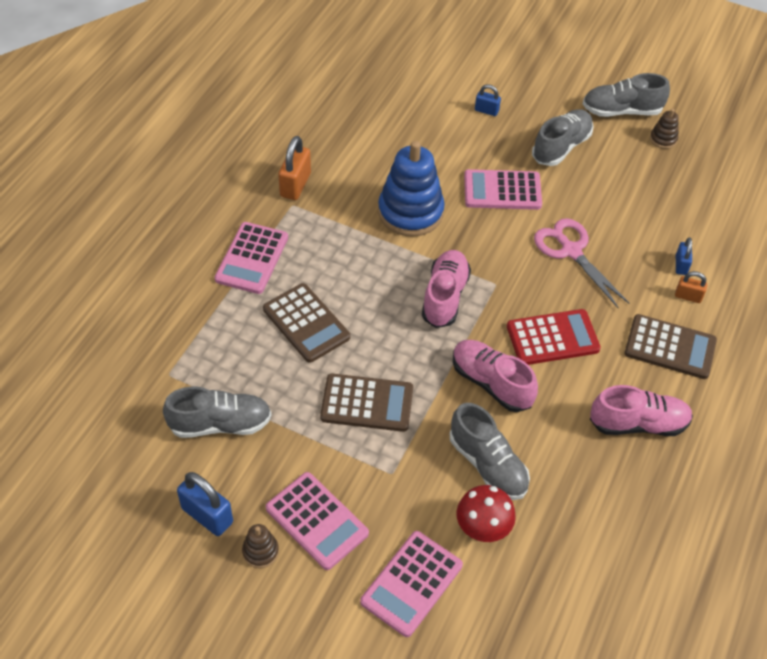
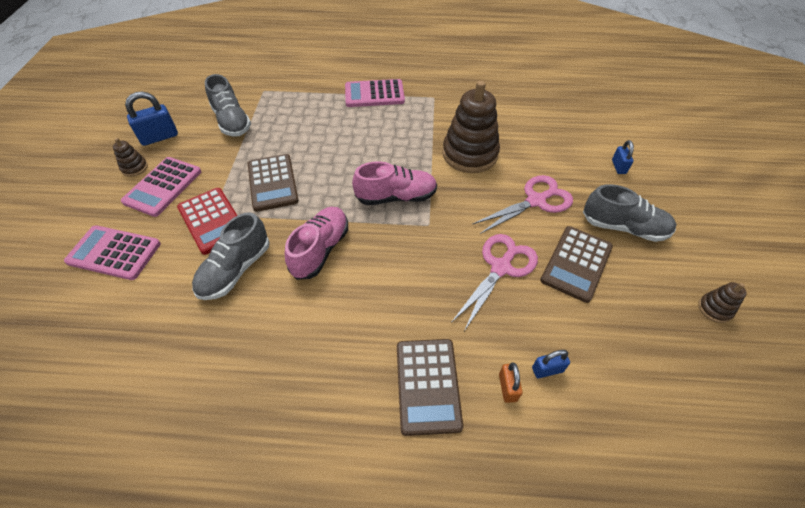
camera: 70 degrees right, 0 degrees up
blue padlock [177,472,233,536] -> blue padlock turned 45 degrees clockwise [125,92,178,146]
brown calculator [263,283,350,363] -> brown calculator moved to [540,226,613,303]
orange padlock [278,136,311,200] -> none
blue stacking toy [378,141,445,237] -> brown stacking toy [442,81,500,173]
red mushroom [456,485,516,542] -> none
pink calculator [464,169,542,210] -> pink scissors [473,175,573,234]
red calculator [507,309,601,365] -> red calculator moved to [177,188,238,255]
grey shoe [583,73,670,117] -> none
pink shoe [590,385,693,436] -> none

